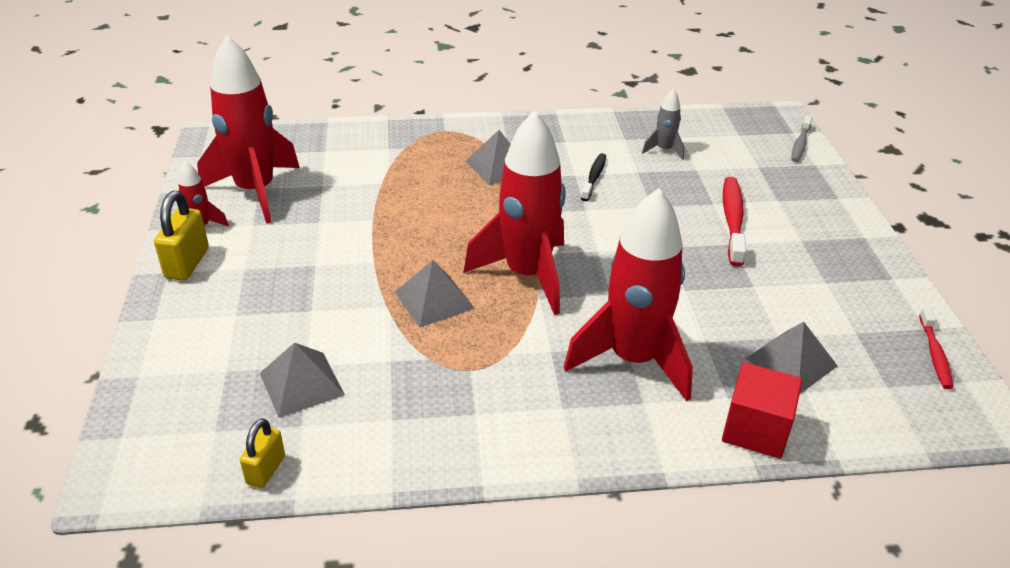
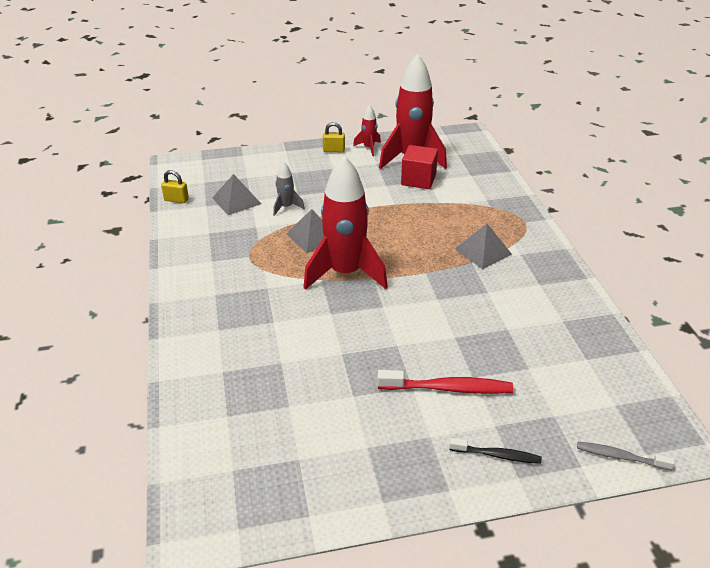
camera: 85 degrees right, 0 degrees up
yellow padlock [154,191,209,280] -> yellow padlock [323,122,345,152], size x0.64
red rocket [564,188,693,401] -> none
black toothbrush [581,153,606,201] -> black toothbrush moved to [449,438,542,464]
grey rocket [642,89,684,160] -> grey rocket moved to [273,161,305,216]
red cube [722,362,802,459] -> red cube moved to [401,145,438,189]
grey pyramid [745,322,837,394] -> none
red toothbrush [919,307,953,389] -> none

